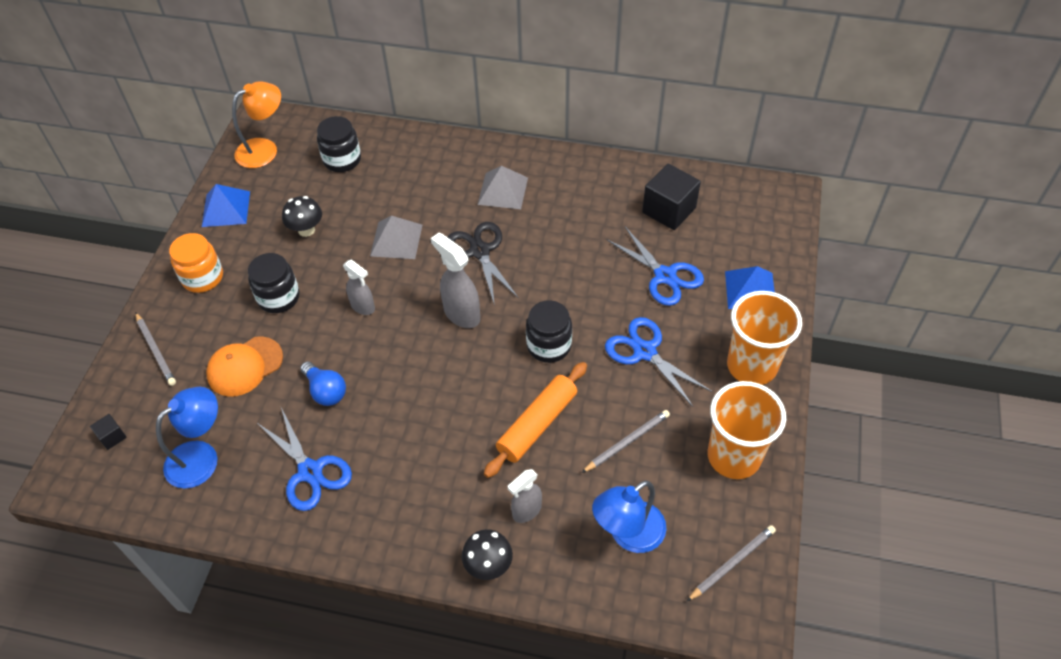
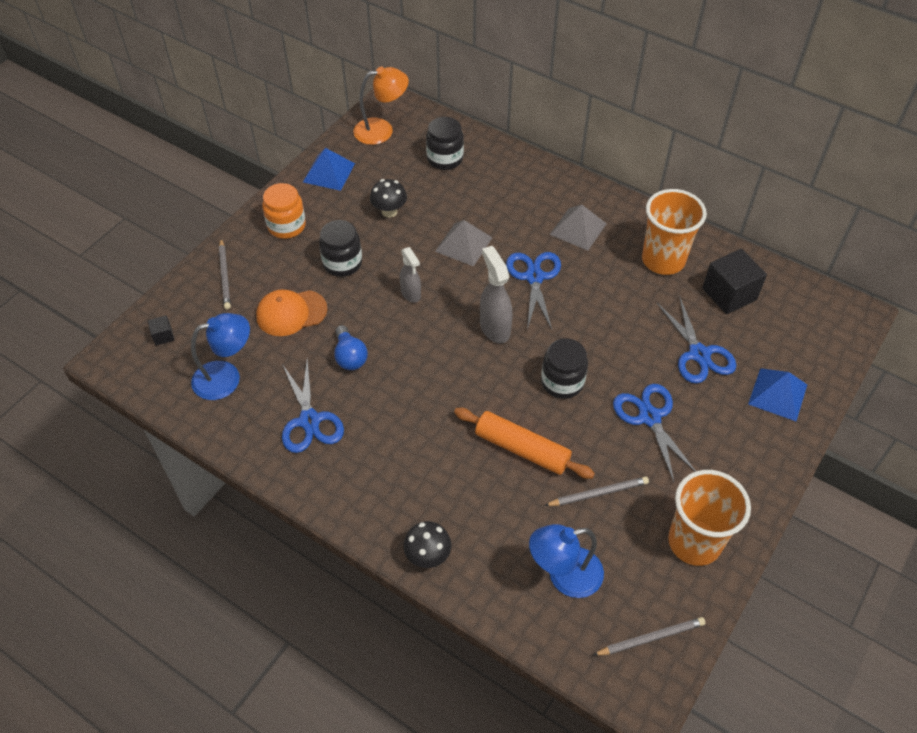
camera: 20 degrees right, 0 degrees up
black scissors [448,222,518,306] -> blue scissors [506,252,561,330]
orange rolling pin [484,362,587,478] -> orange rolling pin turned 60 degrees clockwise [454,408,595,479]
grey spray bottle [508,469,542,523] -> none
orange cup [727,291,802,385] -> orange cup moved to [642,189,707,275]

